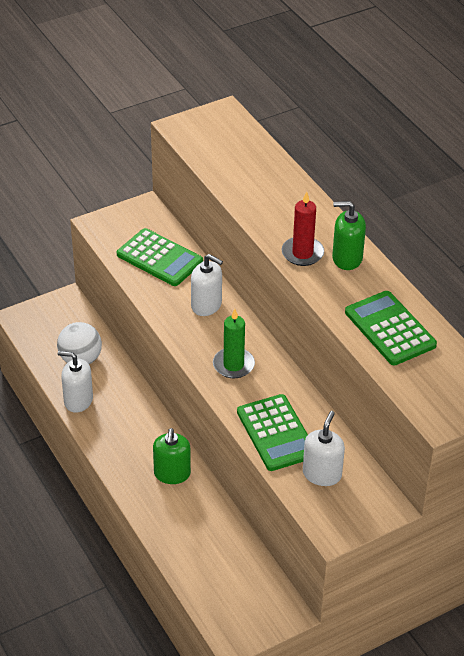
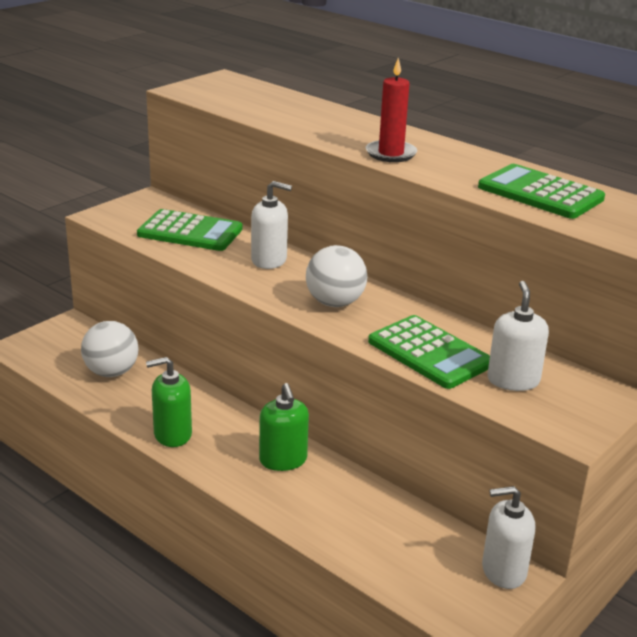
camera: 20 degrees left, 15 degrees down
white soap dispenser [58,351,93,413] -> white soap dispenser moved to [482,486,535,589]
green candle [213,309,255,378] -> white ball [306,245,367,307]
green soap dispenser [332,201,366,270] -> green soap dispenser moved to [146,357,192,447]

